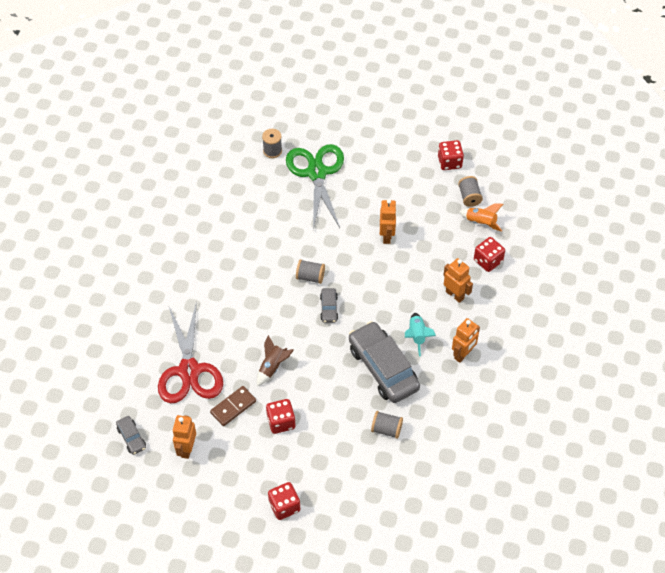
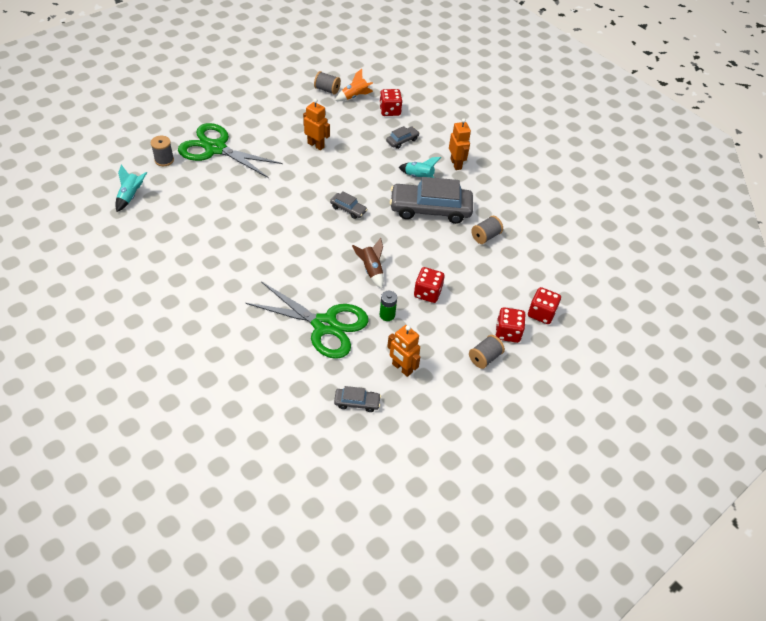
camera: 60 degrees left, 5 degrees down
red scissors [158,301,223,403] -> green scissors [245,281,369,359]
brown domino [210,386,256,426] -> green battery [380,291,397,321]
grey spool [296,259,325,284] -> grey spool moved to [469,335,505,369]
red dice [438,140,464,170] -> red dice moved to [528,287,561,324]
orange robot [443,258,473,303] -> grey car [386,126,420,149]
none -> turquoise rocket [115,165,147,212]

